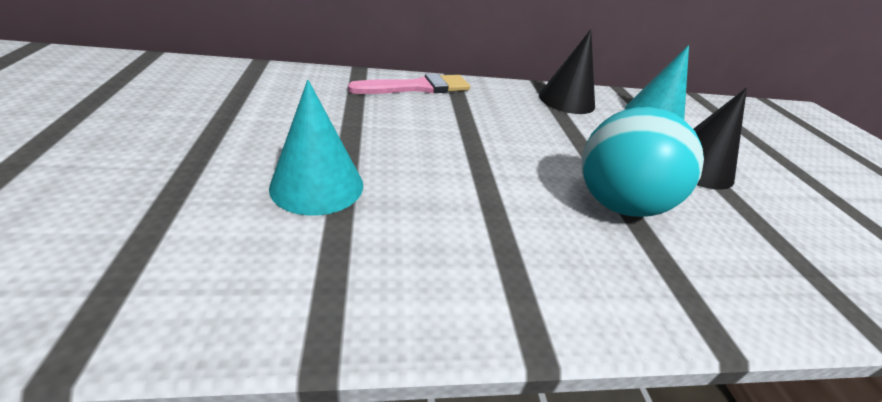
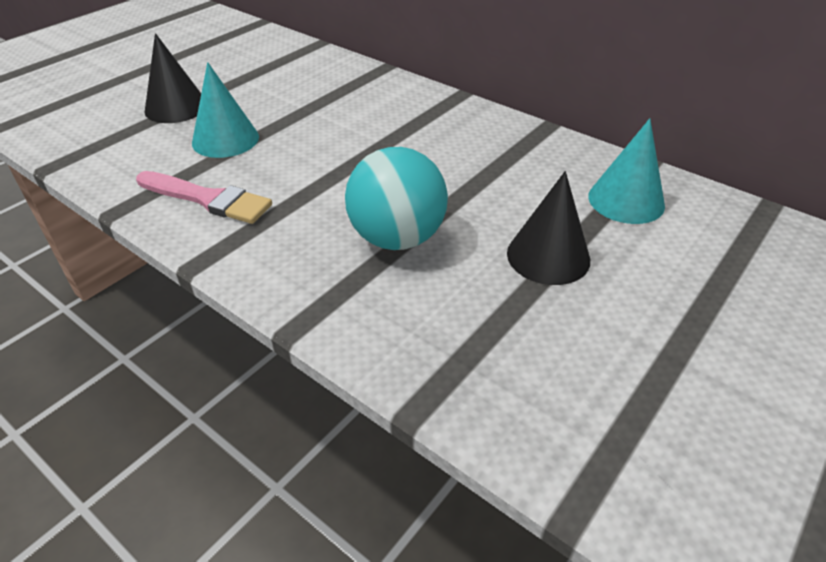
camera: 50 degrees right, 5 degrees up
pink brush [348,74,470,94] -> pink brush moved to [136,171,272,224]
black cone [539,29,595,114] -> black cone moved to [145,33,201,123]

